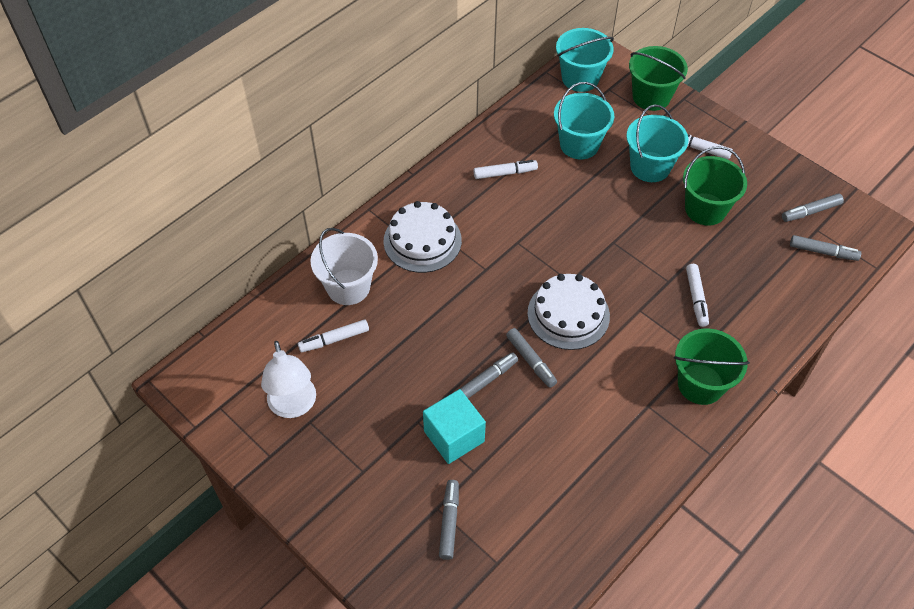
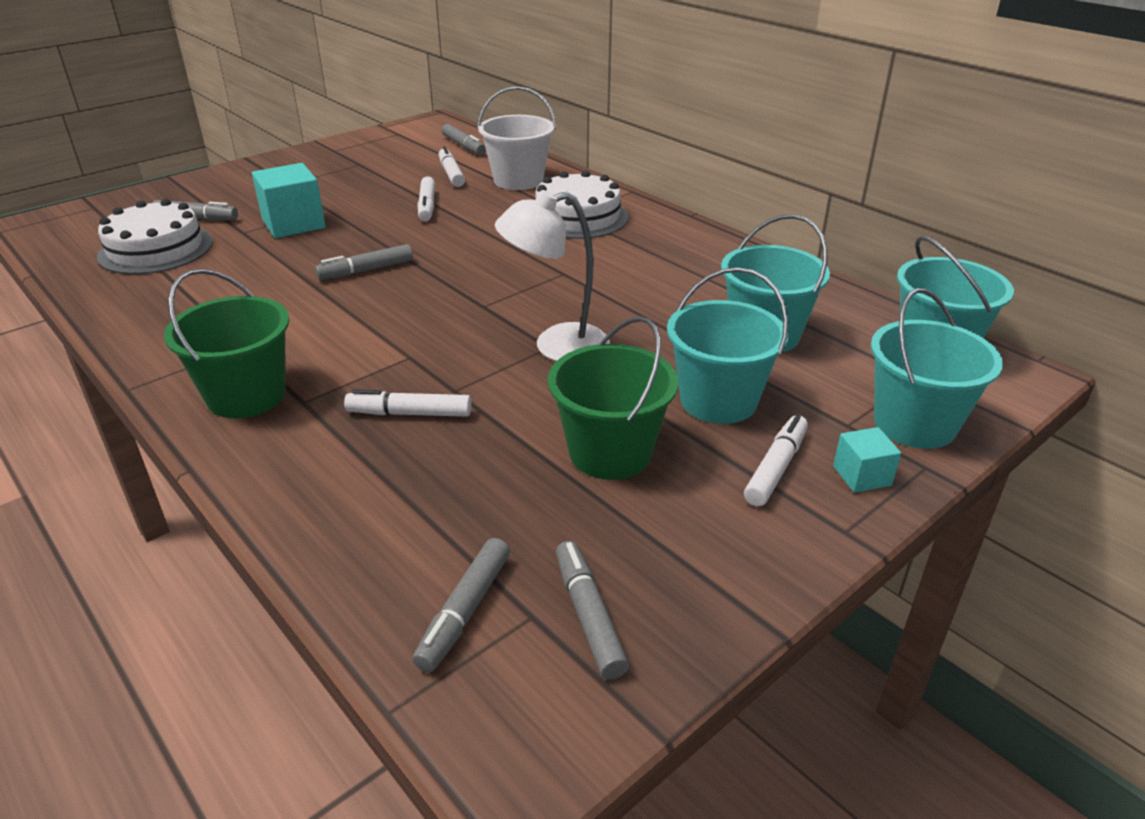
camera: 95 degrees right, 20 degrees down
white lamp [261,341,316,418] -> white lamp moved to [495,190,610,361]
grey marker [458,352,518,398] -> grey marker moved to [442,124,486,155]
white marker [473,160,538,179] -> white marker moved to [417,176,435,221]
white cake [527,274,610,350] -> white cake moved to [97,199,213,274]
green bucket [629,46,688,111] -> turquoise bucket [871,288,1003,449]
none -> turquoise cube [833,427,901,493]

